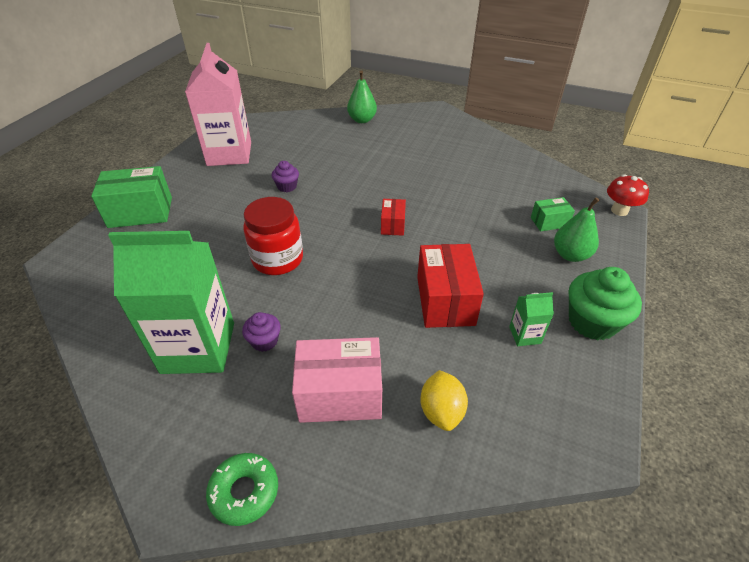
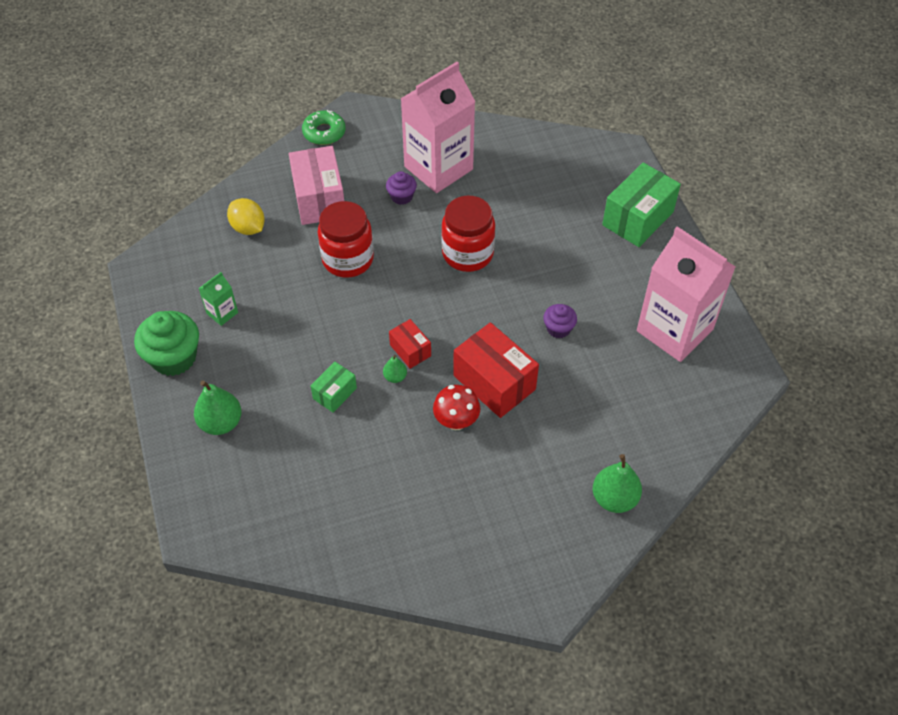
camera: 140 degrees right, 10 degrees up
green carton [108,231,234,374] -> pink carton [401,62,476,193]
pink box [292,337,382,423] -> pink box turned 60 degrees counterclockwise [289,146,344,225]
red box [417,244,484,328] -> red box moved to [453,322,539,418]
green box [531,197,575,231] -> green box moved to [311,362,357,413]
red mushroom [607,174,649,216] -> red mushroom moved to [433,385,480,430]
none -> red jar [318,201,374,278]
none -> green pear [383,355,407,383]

